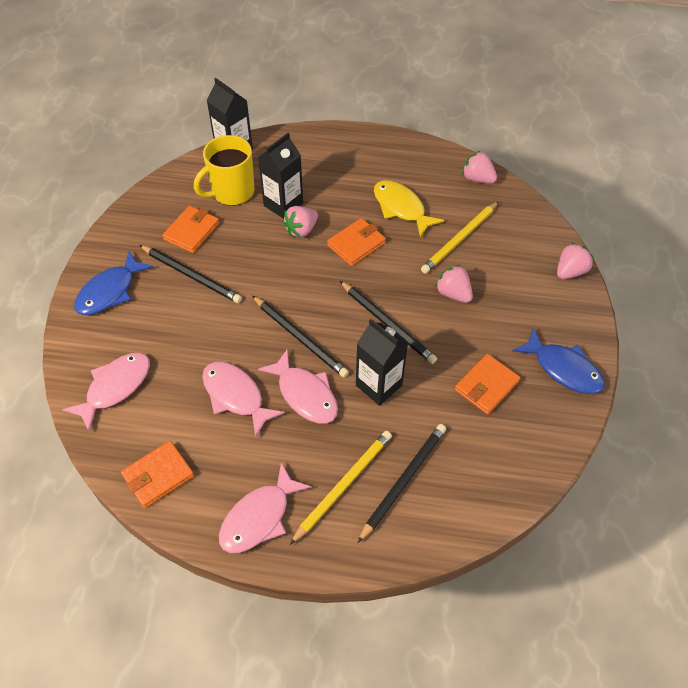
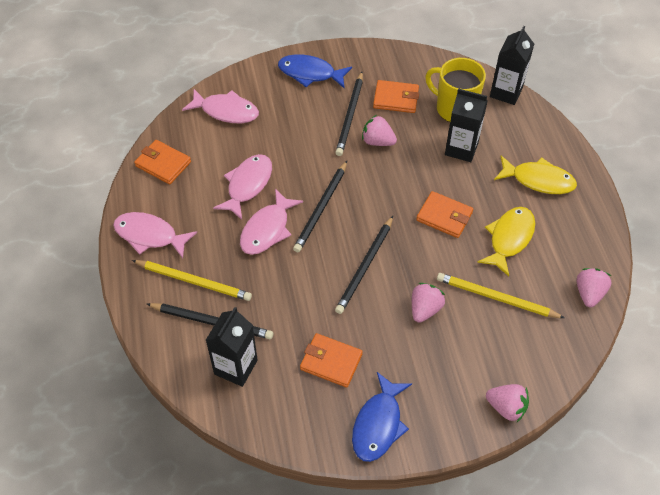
camera: 70 degrees right, 0 degrees up
pink strawberry [283,206,318,238] -> pink strawberry moved to [362,115,397,146]
black carton [356,319,408,406] -> black carton moved to [206,307,258,387]
none -> yellow fish [494,155,577,194]

